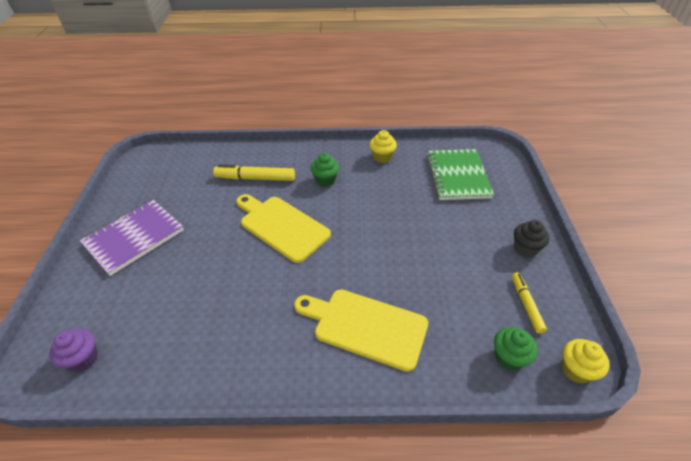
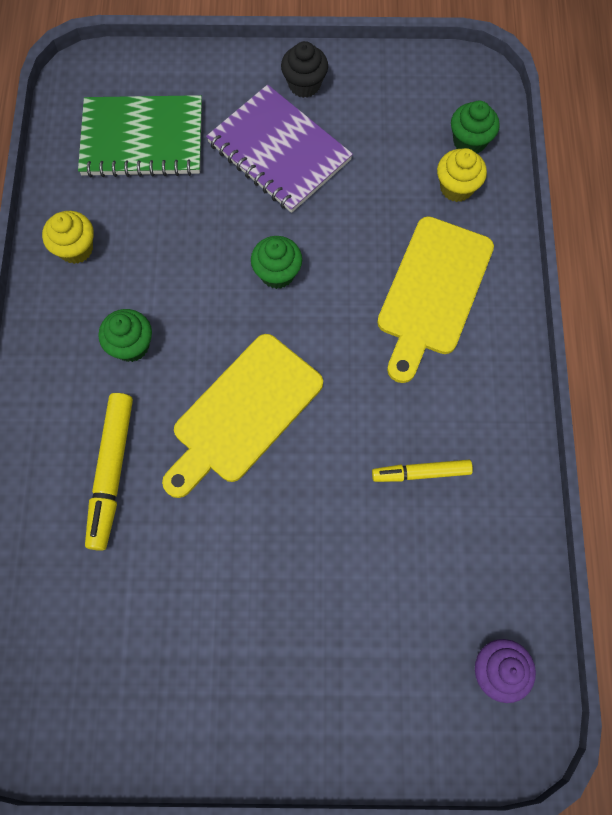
camera: 90 degrees left, 25 degrees up
purple notebook [80,200,184,276] -> purple notebook moved to [206,85,353,213]
yellow marker [512,272,547,333] -> yellow marker moved to [372,460,473,482]
yellow cupcake [561,339,609,384] -> yellow cupcake moved to [437,148,487,202]
none -> green cupcake [251,236,302,289]

